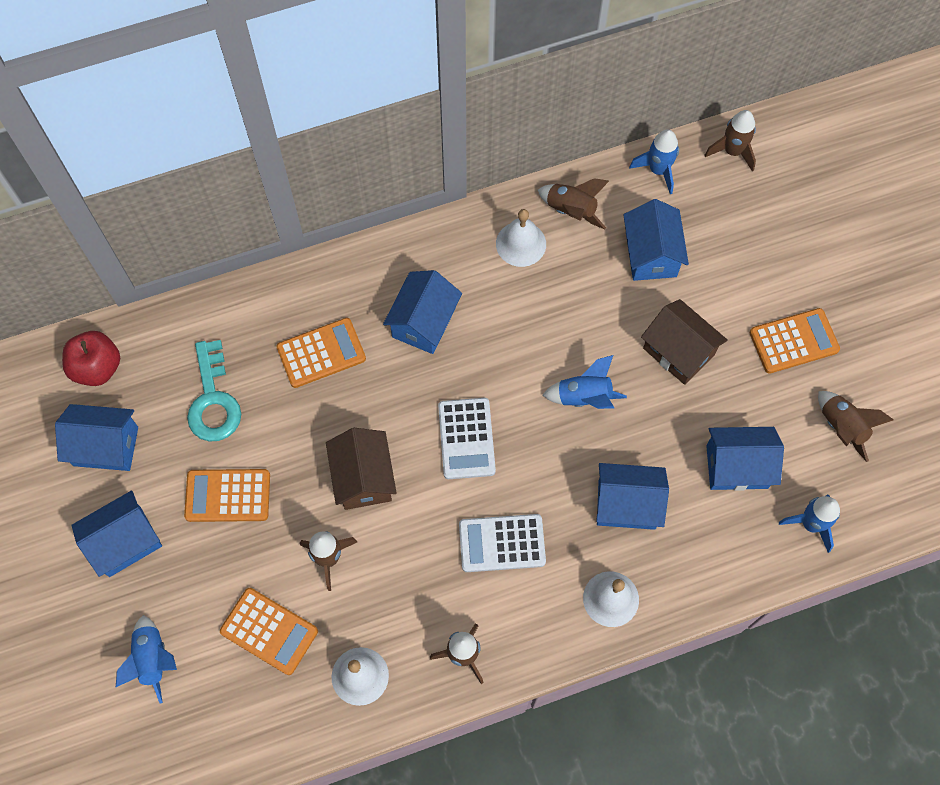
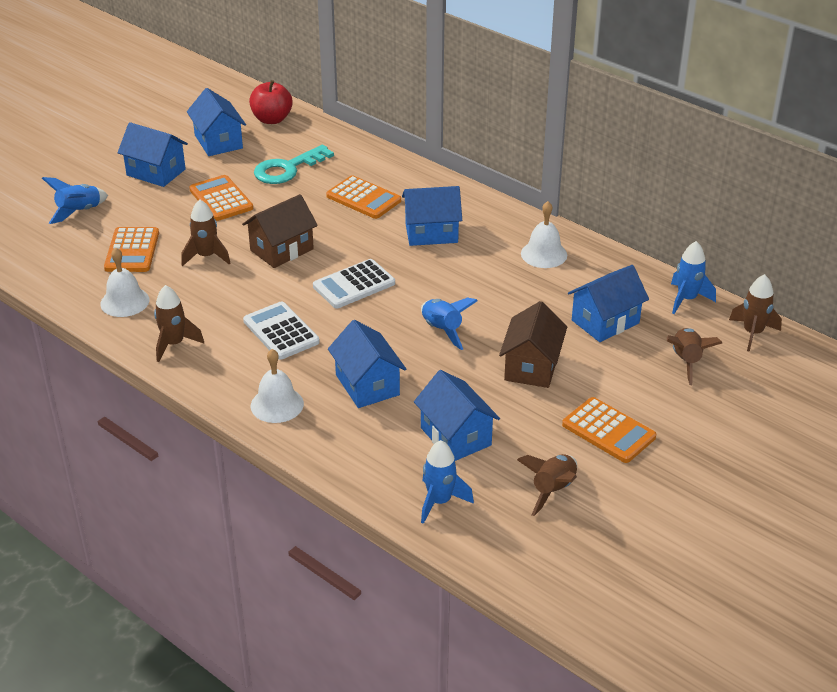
camera: 60 degrees right, 30 degrees down
brown rocket [538,178,609,229] -> brown rocket moved to [667,328,722,385]

